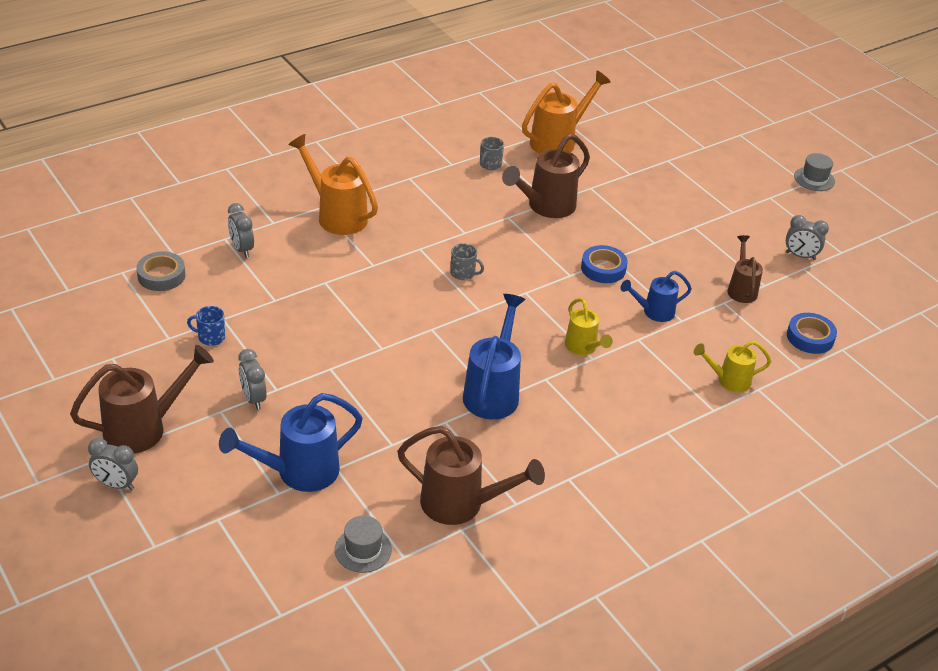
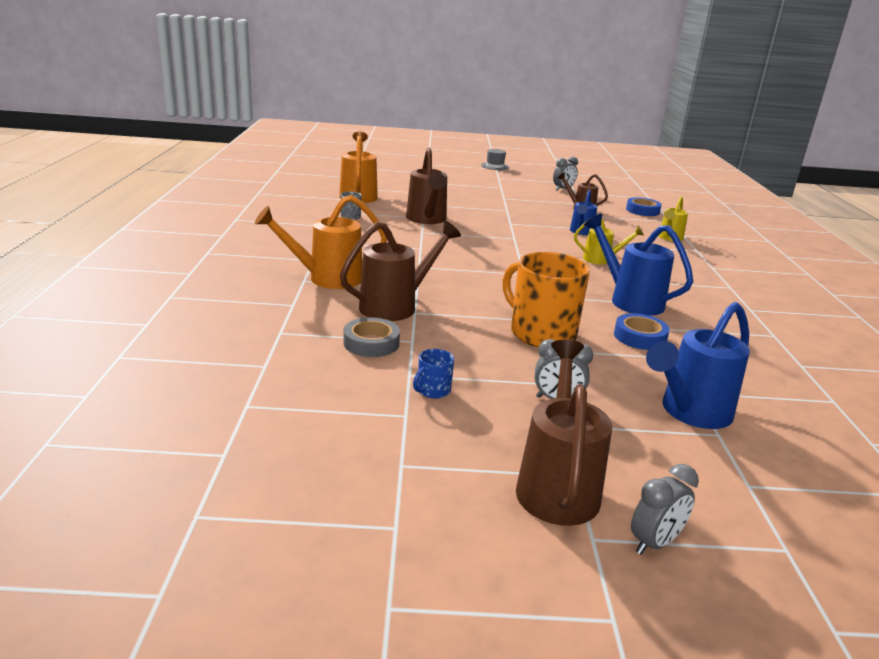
camera: 55 degrees left, 15 degrees down
grey tape [137,251,186,291] -> grey tape moved to [343,317,400,357]
blue watering can [219,393,363,492] -> blue watering can turned 45 degrees clockwise [646,302,750,429]
grey clock [228,203,254,258] -> none
grey hat [335,516,392,573] -> none
brown watering can [397,426,545,525] -> brown watering can moved to [340,221,461,321]
grey mug [450,243,484,280] -> none
blue tape [581,245,628,283] -> blue tape moved to [614,313,670,350]
none -> orange mug [502,252,590,347]

